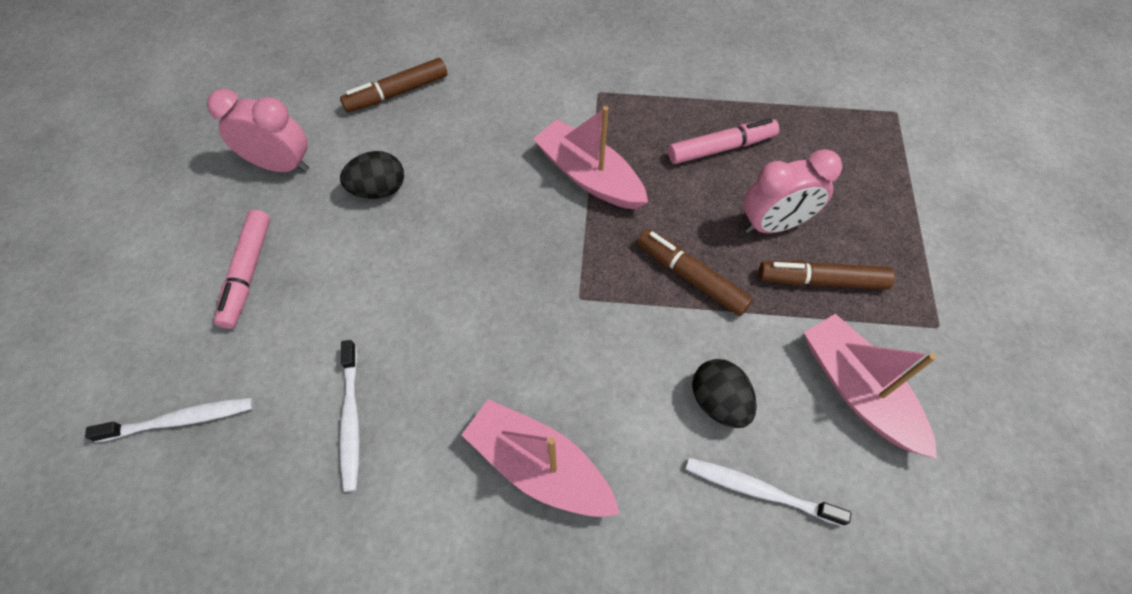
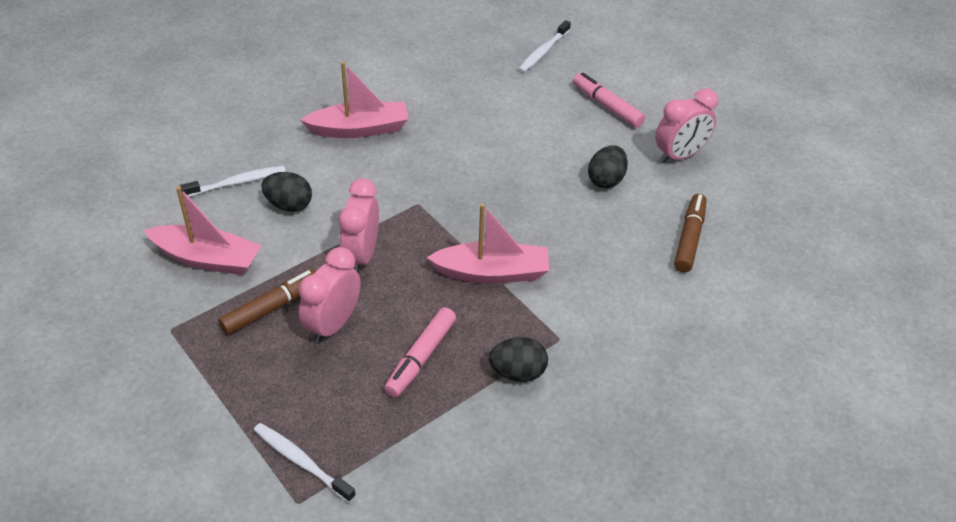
camera: 135 degrees right, 15 degrees down
white toothbrush [340,340,360,492] -> white toothbrush moved to [254,423,356,503]
brown marker [637,229,753,316] -> pink clock [339,178,379,274]
none -> black egg [489,337,548,382]

